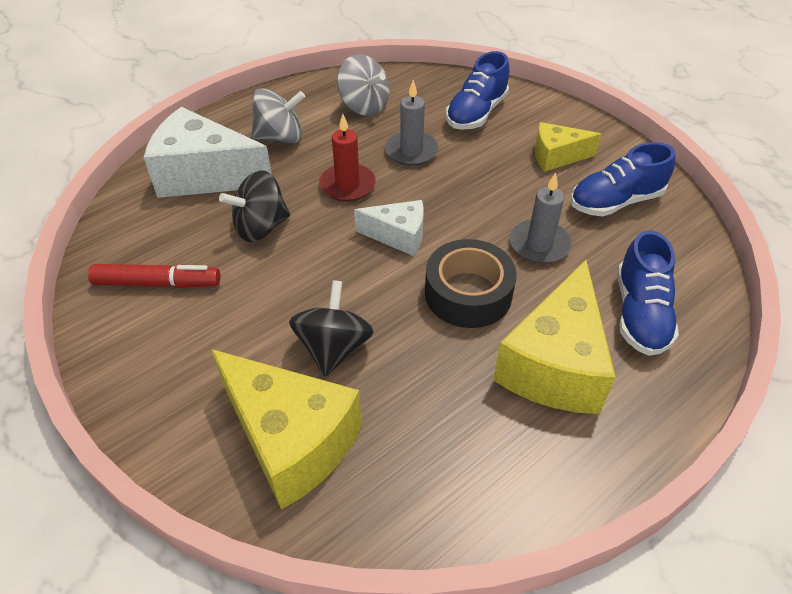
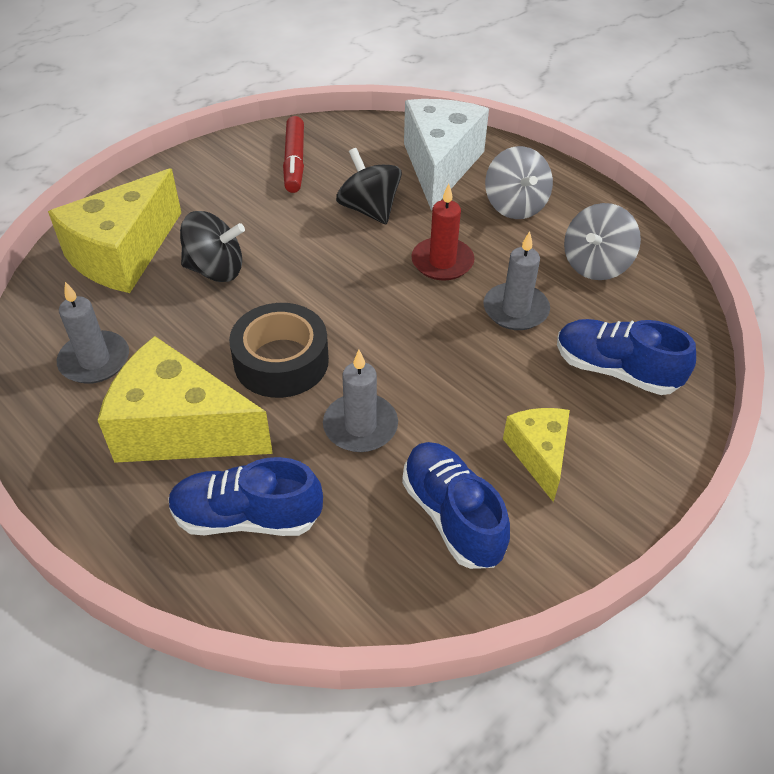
camera: 85 degrees right, 0 degrees up
white cheese [354,200,424,256] -> none
none -> grey candle [57,282,129,384]

